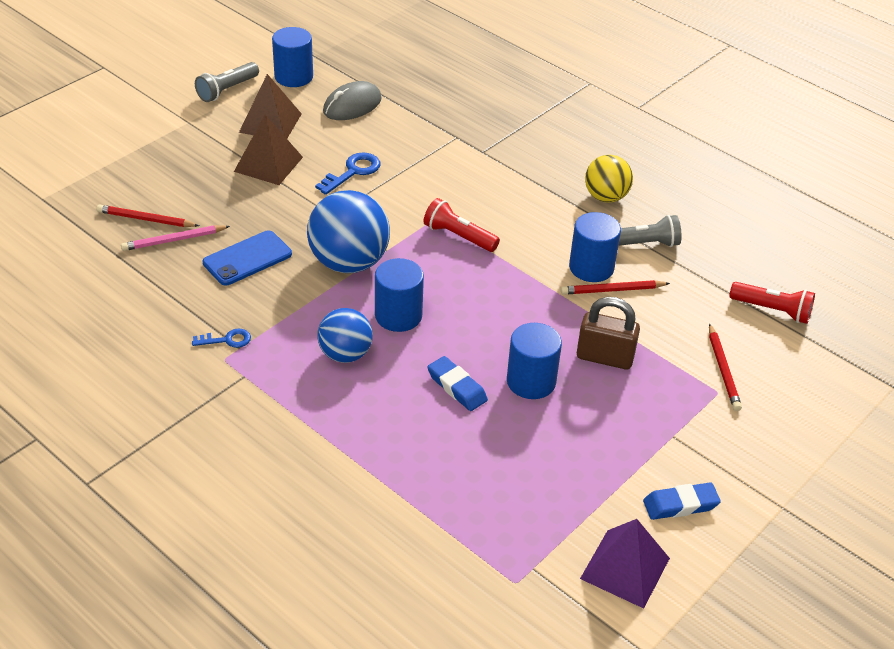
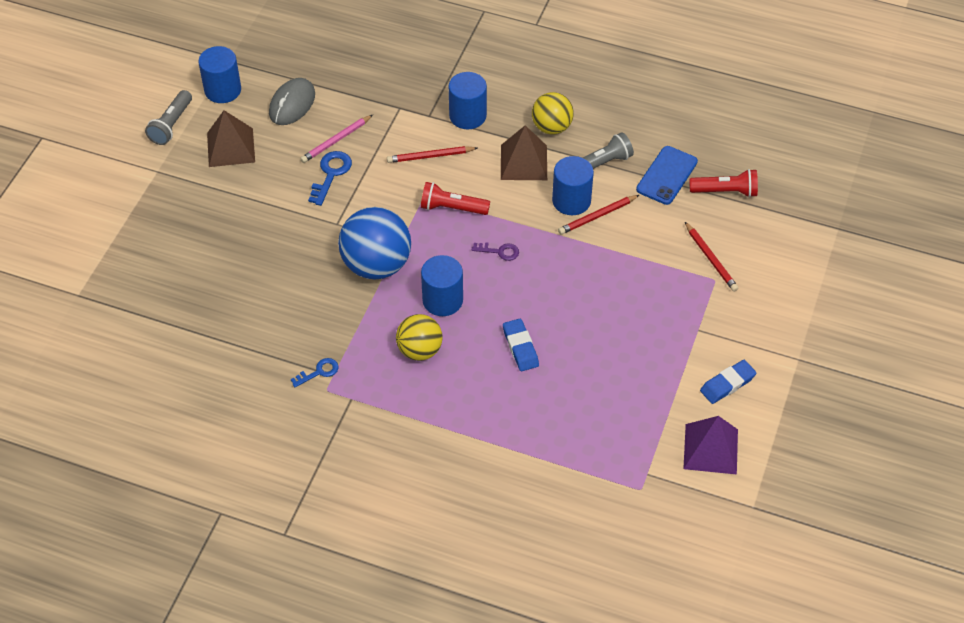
camera: 20 degrees left, 10 degrees up
red pencil [97,205,199,227] -> red pencil moved to [387,146,477,163]
pink pencil [121,225,230,251] -> pink pencil moved to [300,115,373,163]
blue phone [203,230,292,286] -> blue phone moved to [636,146,698,205]
brown pyramid [234,115,303,185] -> brown pyramid moved to [501,125,547,180]
blue ball [318,308,373,363] -> yellow ball [396,314,443,361]
blue eraser [427,356,488,411] -> blue eraser turned 45 degrees clockwise [503,319,539,371]
blue cylinder [507,323,562,399] -> blue cylinder moved to [449,72,487,129]
brown padlock [577,297,640,370] -> none
none -> purple key [472,242,519,261]

